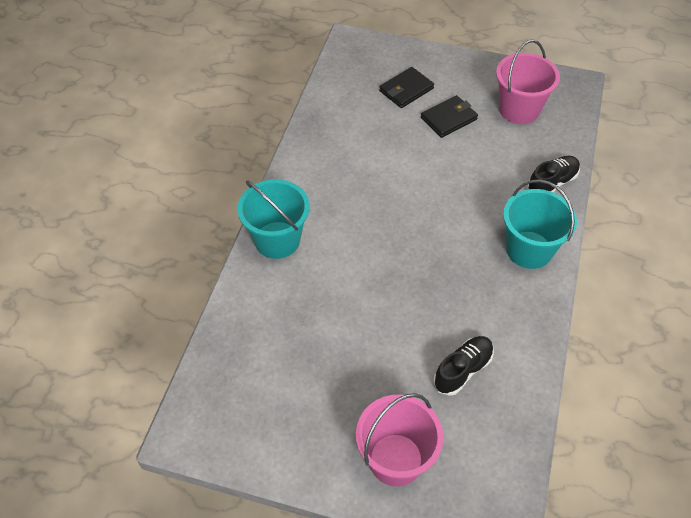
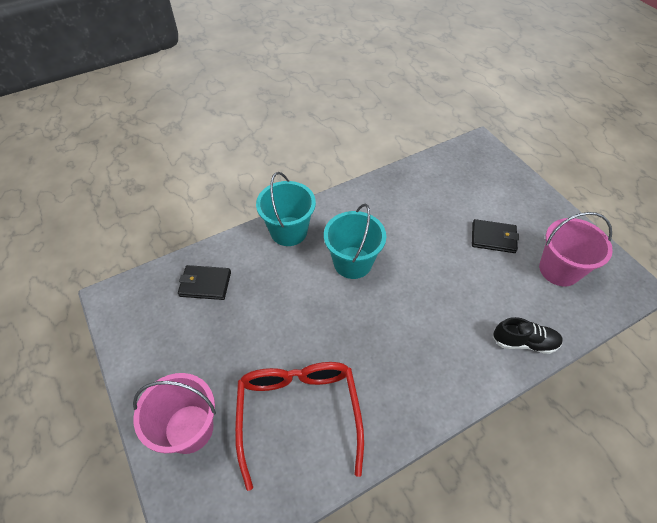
camera: 45 degrees right, 0 degrees up
black wallet [379,67,434,108] -> black wallet moved to [178,265,231,300]
black shoe [433,336,494,396] -> red glasses [235,362,364,491]
turquoise bucket [503,179,577,269] -> turquoise bucket moved to [324,204,386,279]

